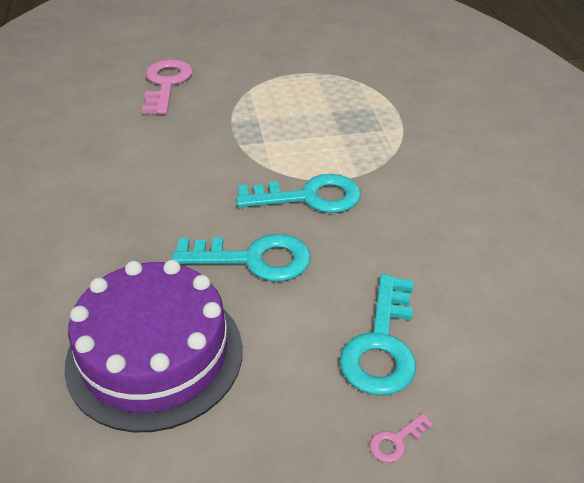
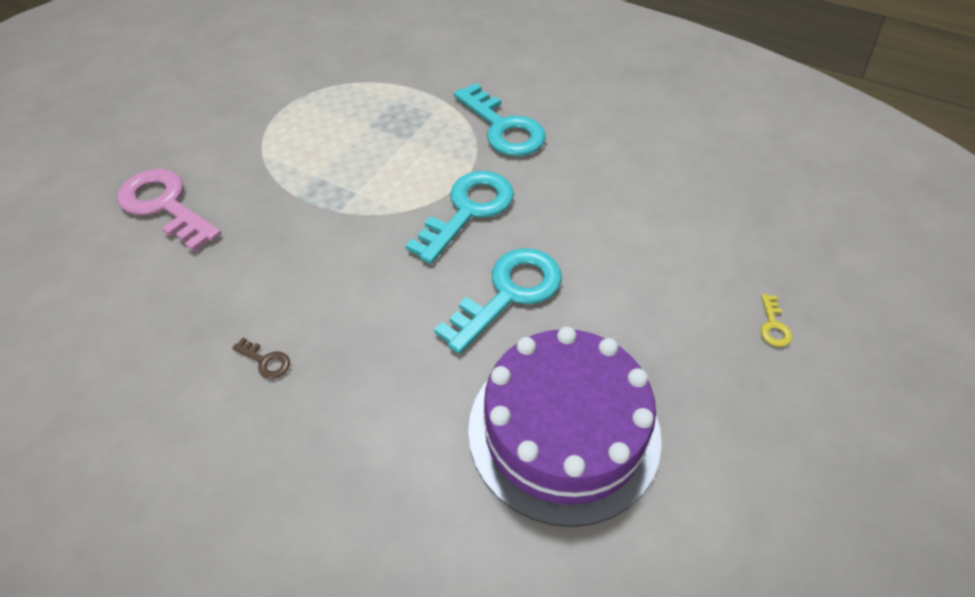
camera: 50 degrees left, 10 degrees up
turquoise key [339,274,416,395] -> turquoise key moved to [454,83,546,156]
pink key [370,413,434,462] -> yellow key [760,294,792,347]
none -> brown key [232,338,290,379]

